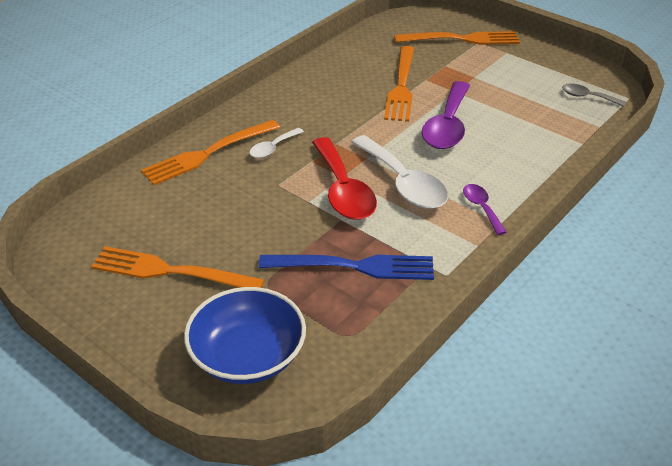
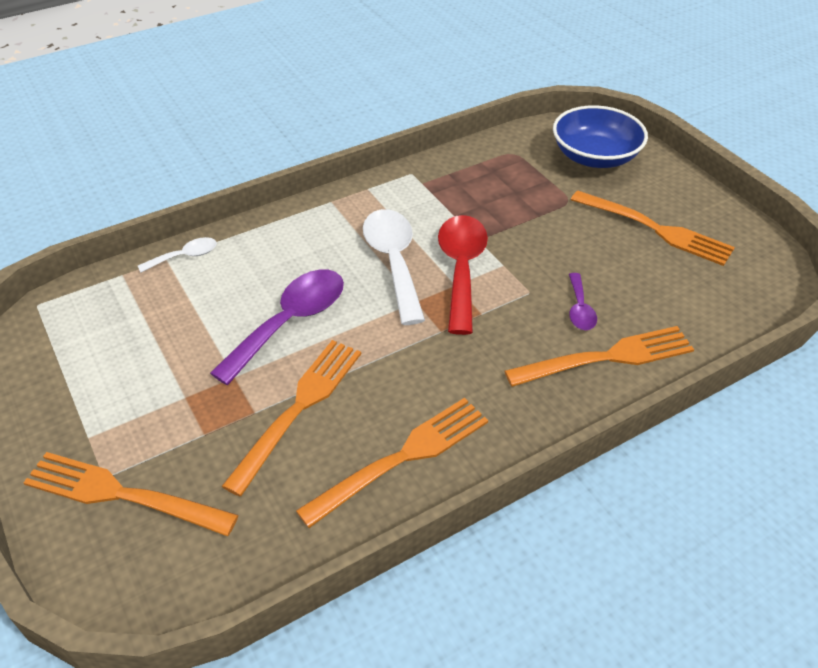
camera: 160 degrees left, 5 degrees up
white spoon [249,128,304,158] -> white spoon moved to [138,237,217,273]
blue fork [259,255,434,280] -> none
purple spoon [463,184,506,235] -> purple spoon moved to [569,273,597,330]
grey spoon [562,83,626,107] -> none
none -> orange fork [296,398,488,528]

